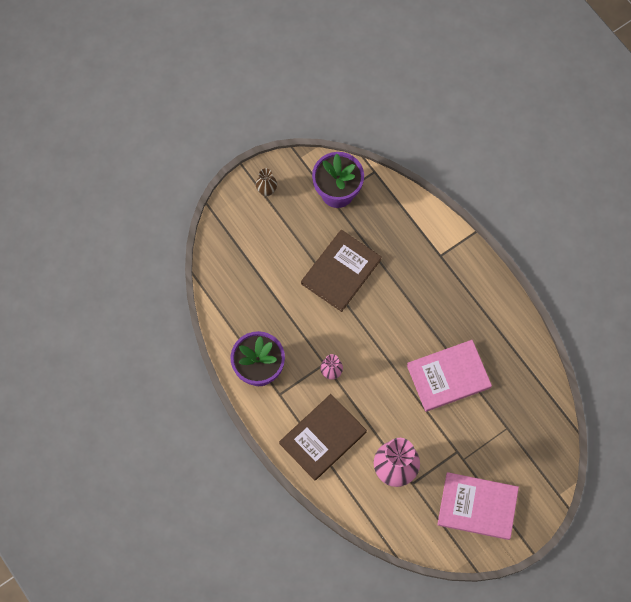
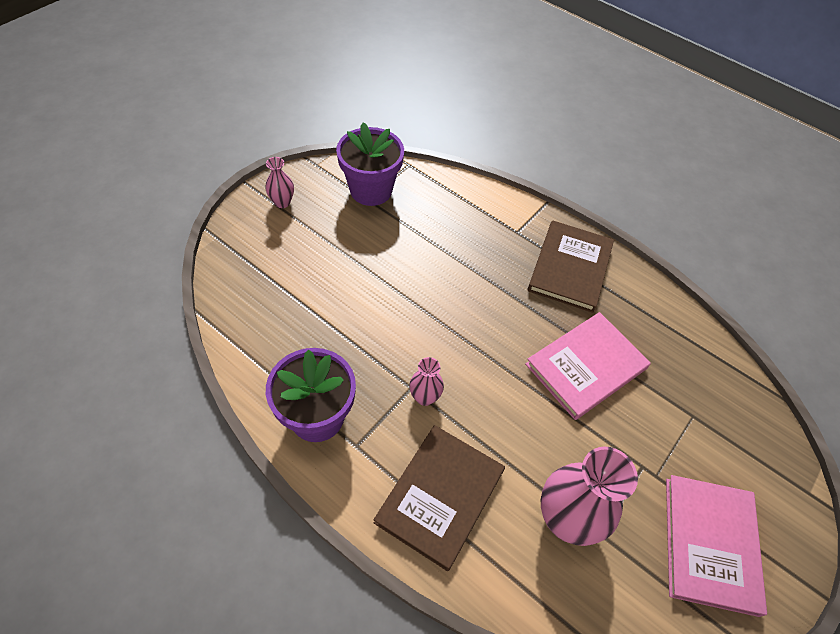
camera: 20 degrees left, 15 degrees down
brown vase [256,168,277,196] -> pink vase [265,157,294,208]
brown book [301,230,382,312] -> brown book moved to [528,220,614,313]
pink book [437,472,519,540] -> pink book turned 75 degrees counterclockwise [666,475,767,617]

